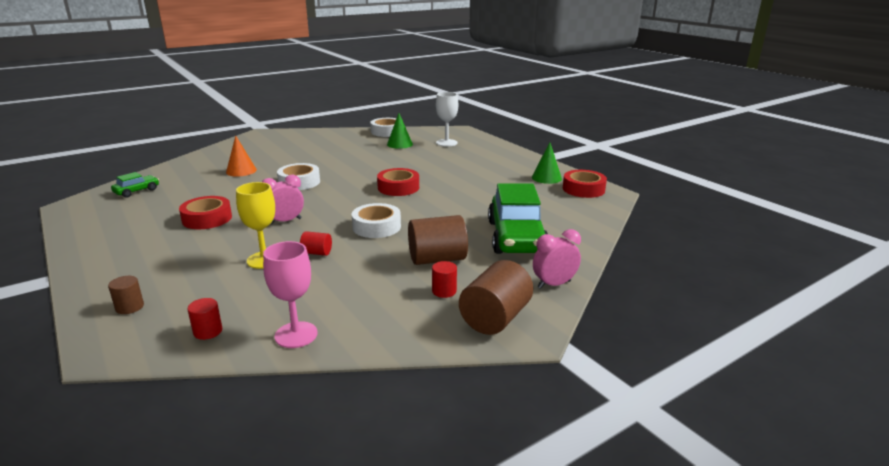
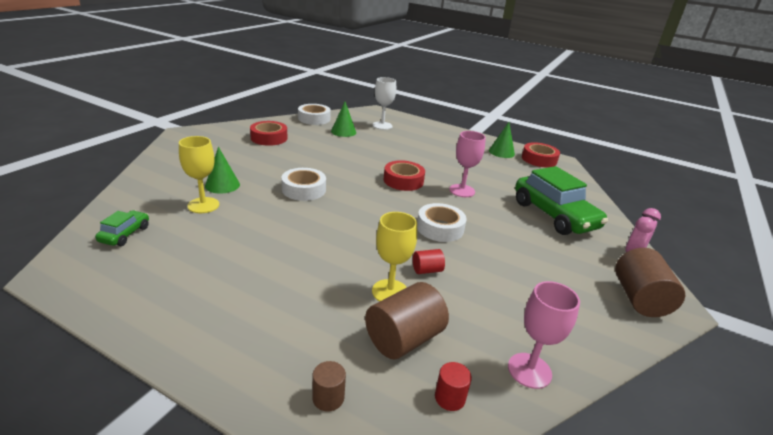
camera: 30 degrees left, 5 degrees up
red tape [179,196,232,229] -> red tape moved to [250,121,288,146]
orange cone [226,136,257,177] -> green cone [205,147,240,194]
pink clock [262,175,304,224] -> none
brown cylinder [408,215,468,265] -> brown cylinder moved to [365,282,449,359]
red cylinder [432,261,457,298] -> none
none -> yellow goblet [179,136,219,213]
none -> pink goblet [449,131,486,197]

